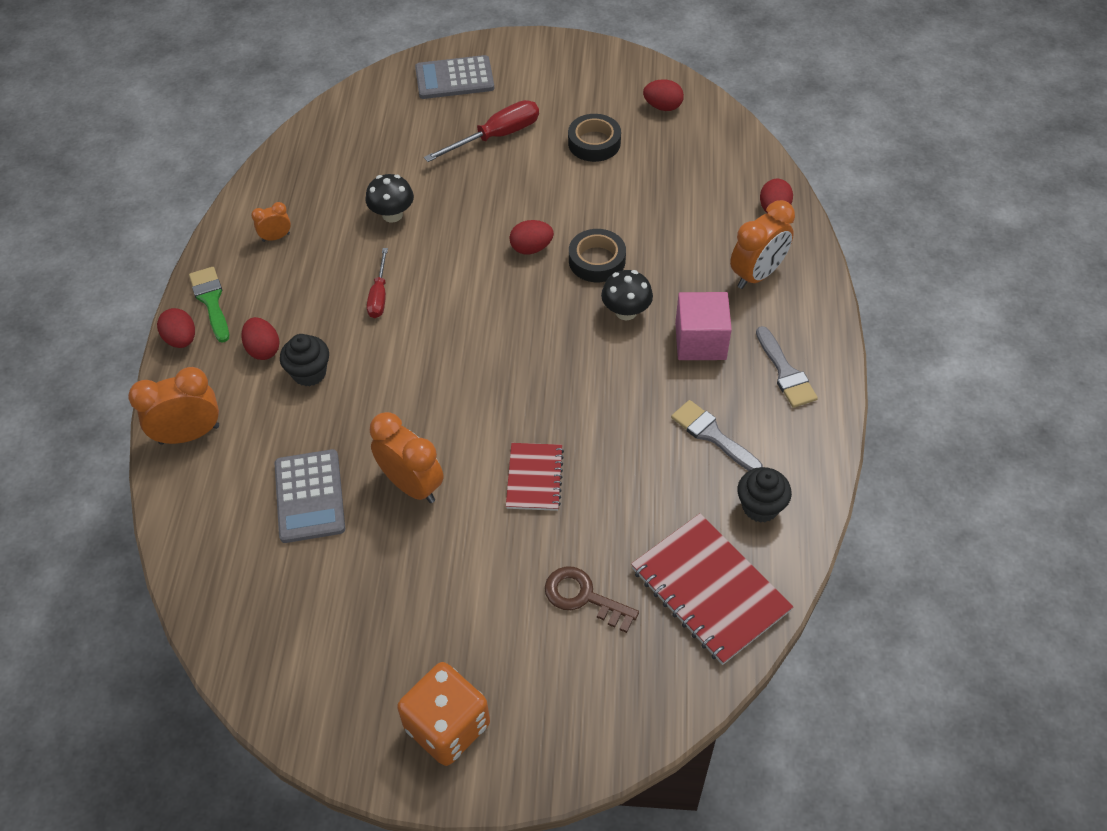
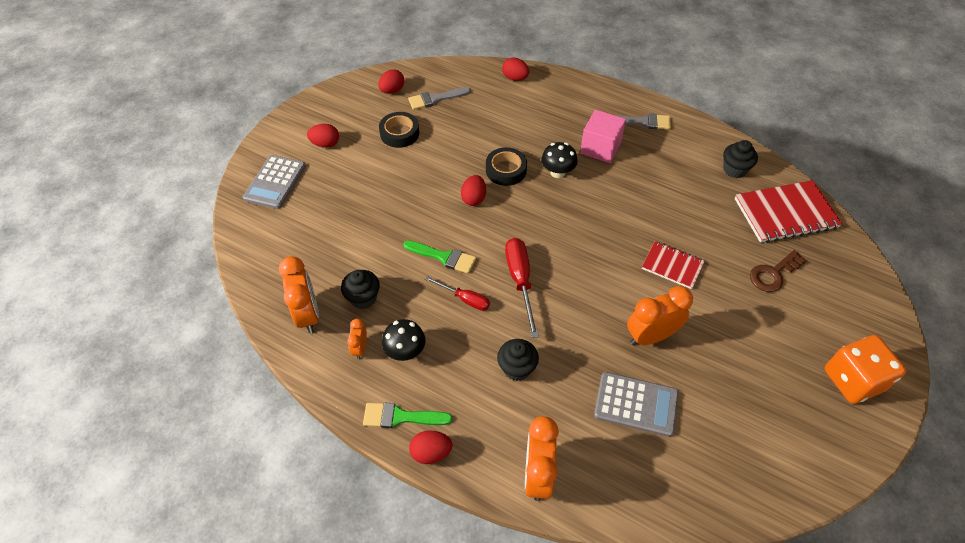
camera: 65 degrees left, 0 degrees up
red egg [242,317,280,360] -> red egg moved to [307,124,339,148]
black mushroom [366,174,414,223] -> black mushroom moved to [382,319,426,361]
red screwdriver [424,100,539,162] -> red screwdriver moved to [505,238,539,338]
grey brush [671,400,763,471] -> grey brush moved to [408,87,471,110]
orange clock [730,200,795,289] -> orange clock moved to [279,256,319,333]
none -> black cupcake [341,270,380,309]
none -> green brush [403,240,476,274]

